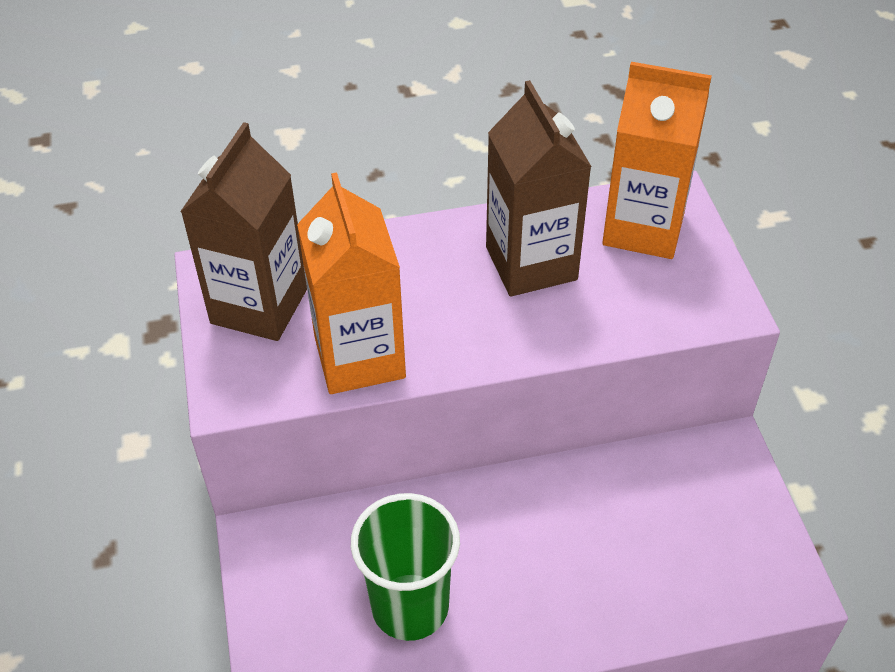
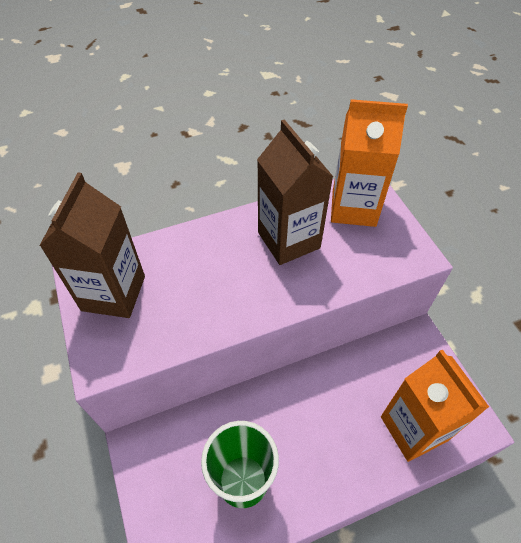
camera: 10 degrees left, 5 degrees up
orange carton [297,172,406,394] -> orange carton moved to [381,349,489,462]

